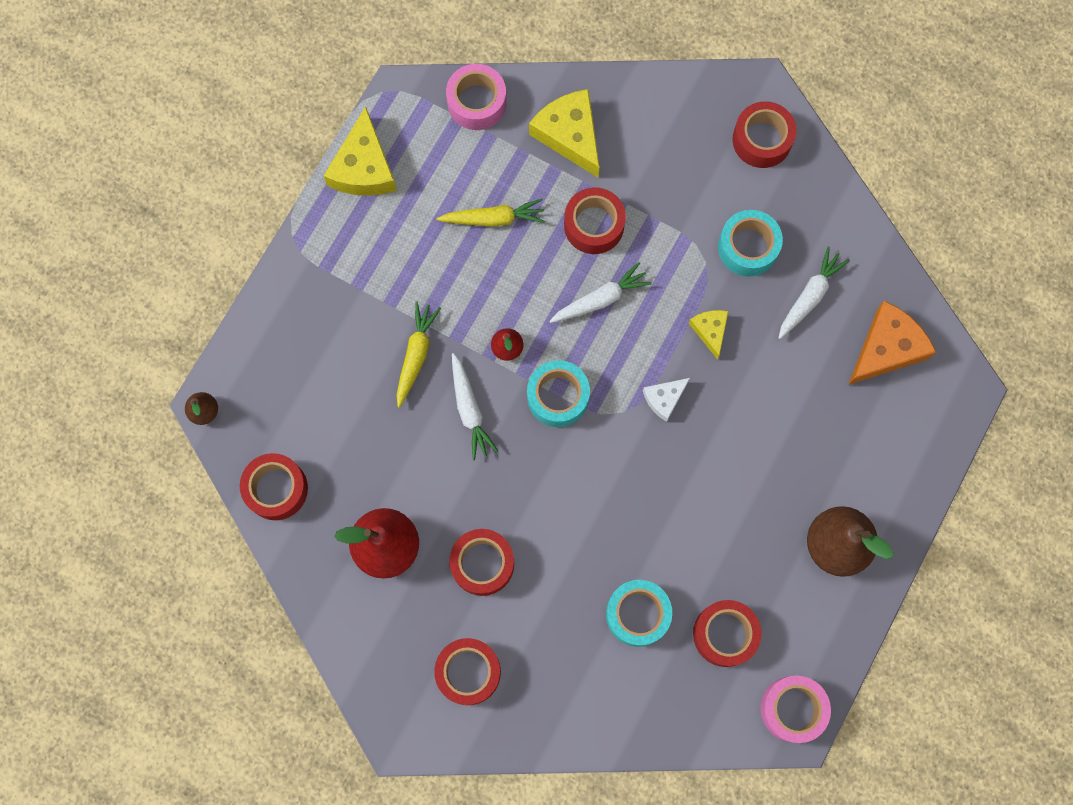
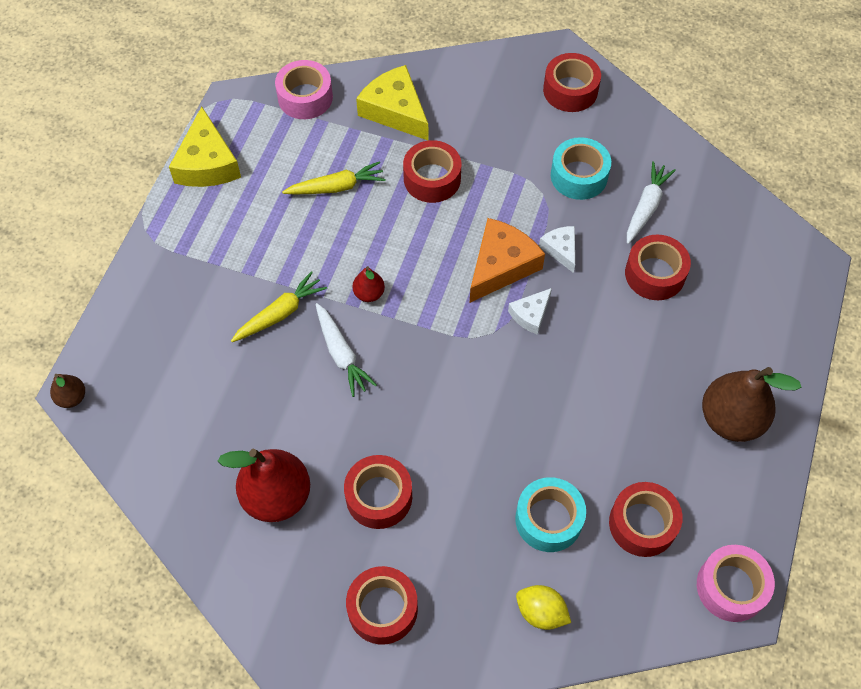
camera: 10 degrees left, 15 degrees down
red tape [240,453,308,520] -> red tape moved to [625,235,691,300]
yellow carrot [397,301,441,408] -> yellow carrot turned 45 degrees clockwise [231,271,327,342]
turquoise tape [527,360,590,427] -> none
white carrot [549,262,652,323] -> none
yellow cheese [689,310,729,360] -> white cheese [539,226,575,273]
orange cheese [848,300,936,385] -> orange cheese moved to [470,218,545,303]
none -> yellow lemon [516,585,571,630]

